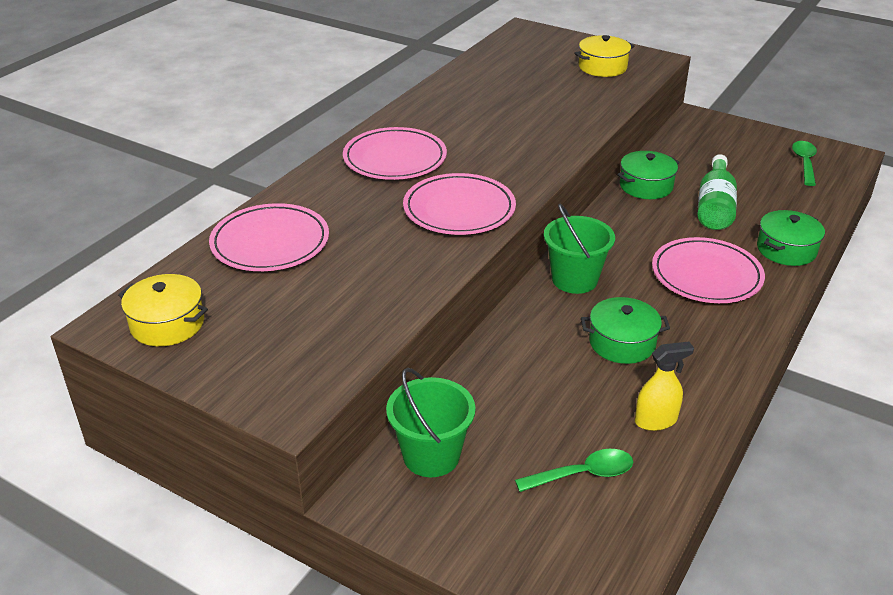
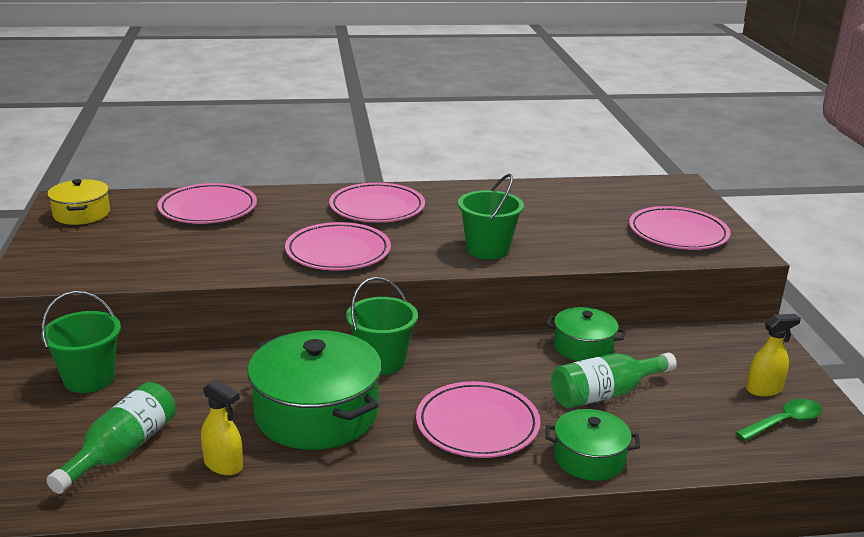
camera: 50 degrees right, 10 degrees down
green spoon [515,449,633,492] -> green bottle [46,382,176,494]
yellow pot [574,35,634,77] -> pink plate [629,206,731,250]
green pot [581,297,670,364] -> green pot [247,330,382,450], size x1.82
none -> green bucket [458,174,524,259]
none -> yellow spray bottle [746,314,801,397]

